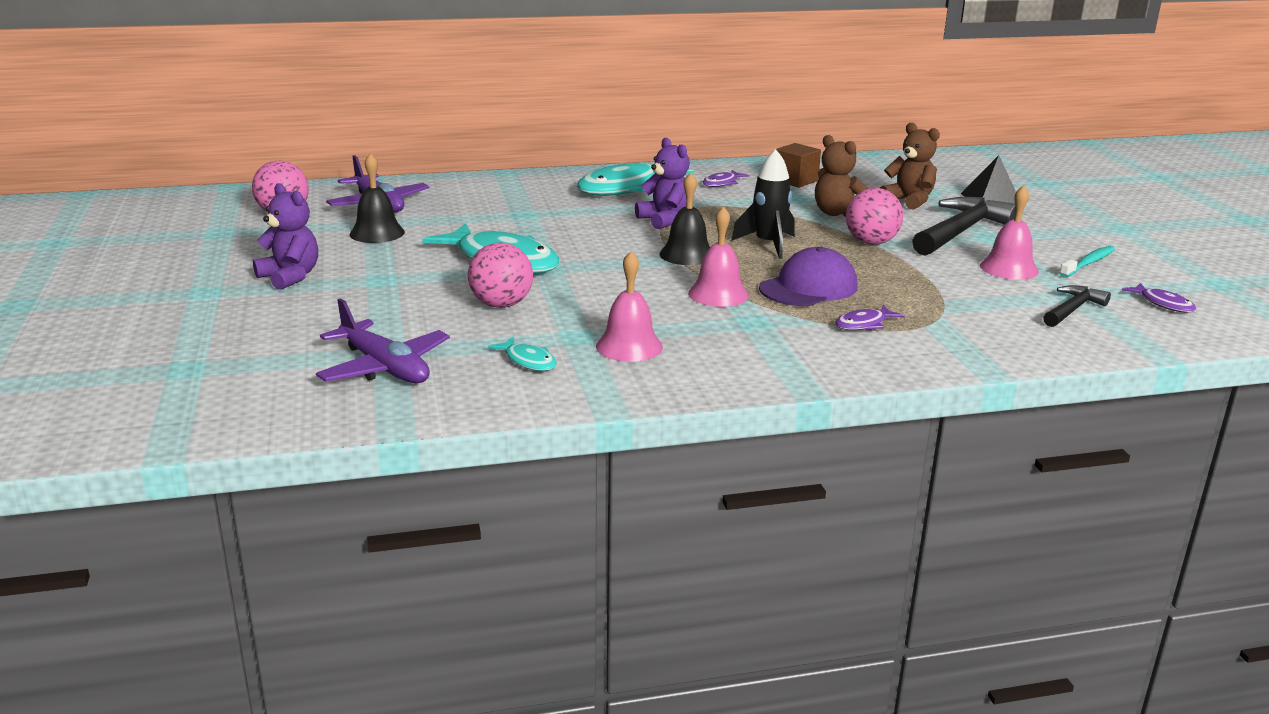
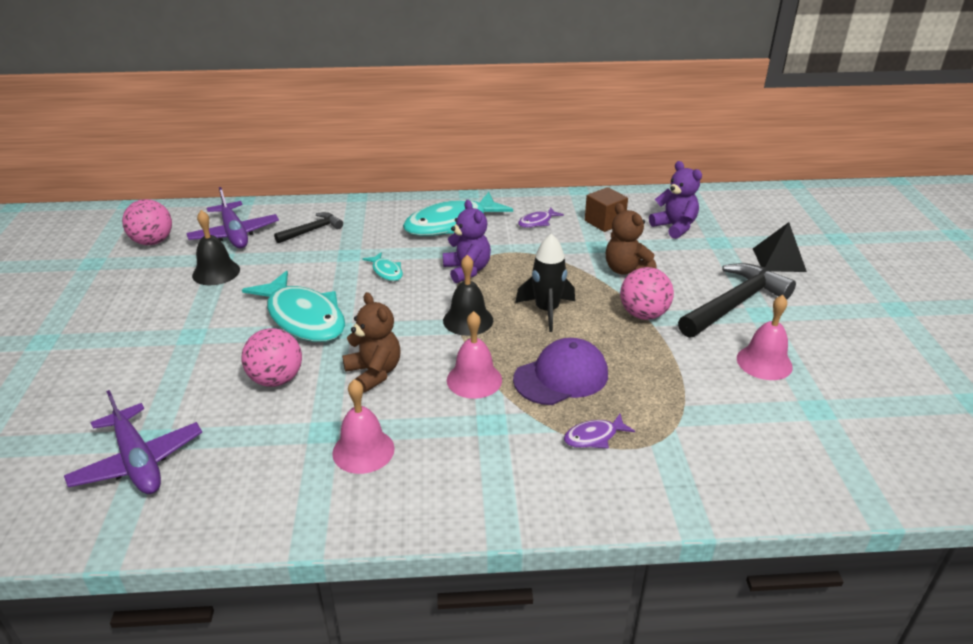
camera: 10 degrees right, 10 degrees up
purple teddy bear [253,183,318,290] -> purple teddy bear moved to [649,161,702,239]
turquoise fish [488,337,557,371] -> turquoise fish moved to [363,252,403,281]
brown teddy bear [880,123,940,210] -> brown teddy bear moved to [342,292,401,393]
black hammer [1043,285,1111,327] -> black hammer moved to [274,212,343,243]
turquoise toothbrush [1059,246,1115,278] -> none
purple fish [1122,283,1196,312] -> none

